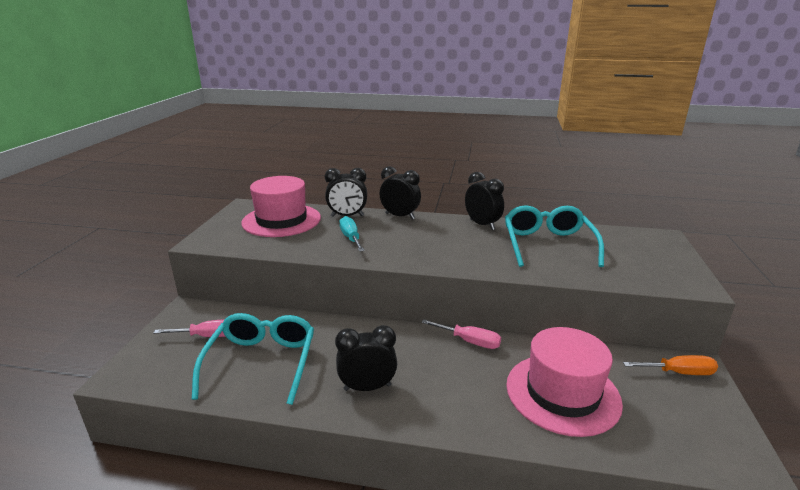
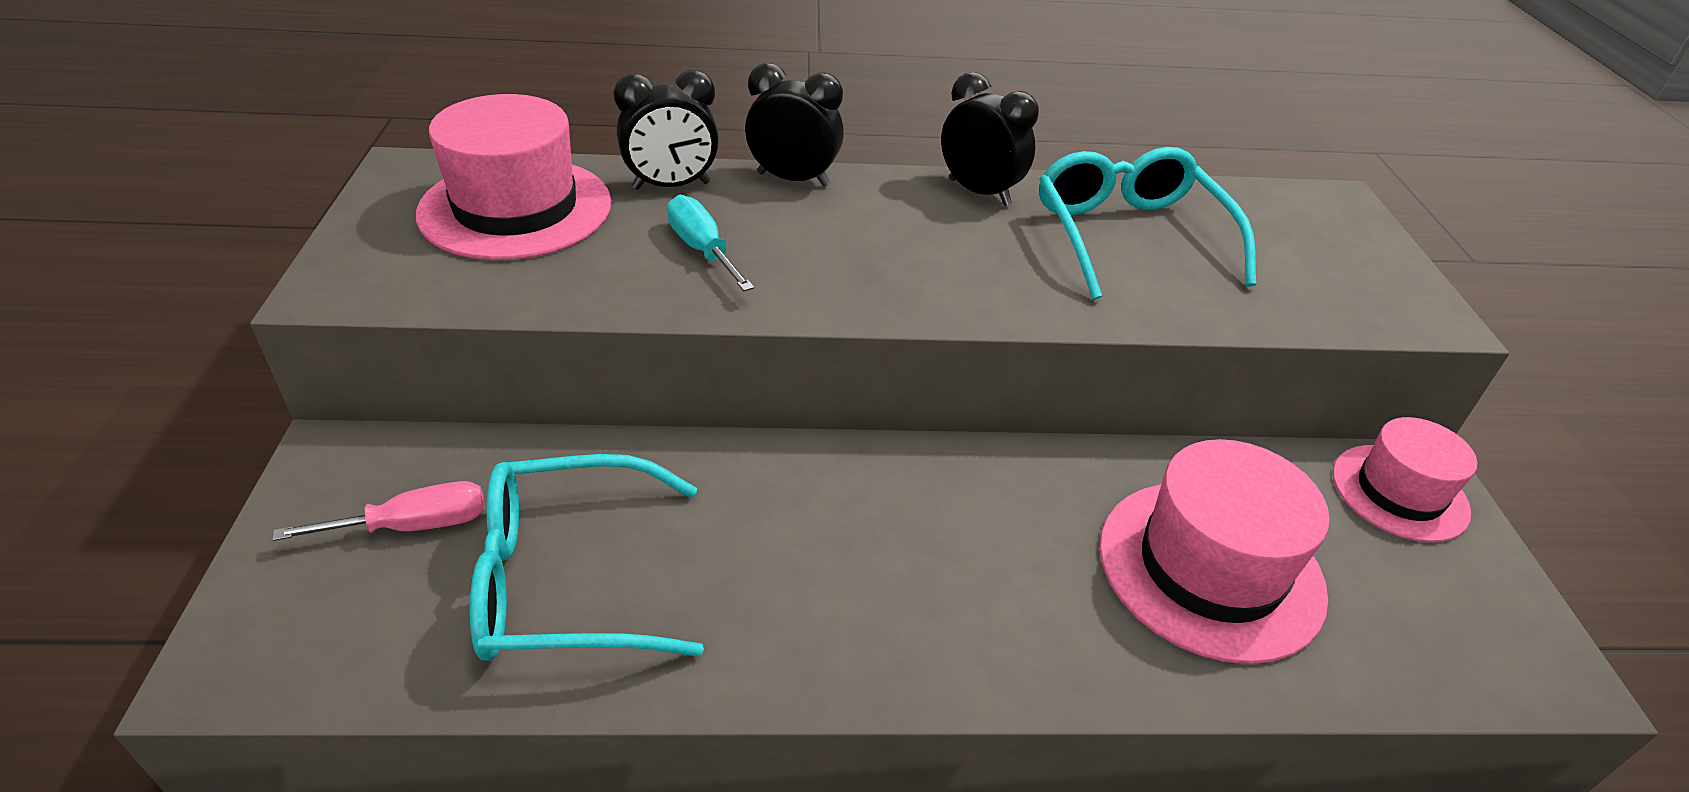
camera: 15 degrees left, 15 degrees up
turquoise glasses [192,313,314,405] -> turquoise glasses turned 90 degrees counterclockwise [470,454,704,661]
black clock [335,325,397,391] -> none
pink screwdriver [422,319,501,349] -> none
orange screwdriver [623,355,718,375] -> pink hat [1333,417,1477,542]

